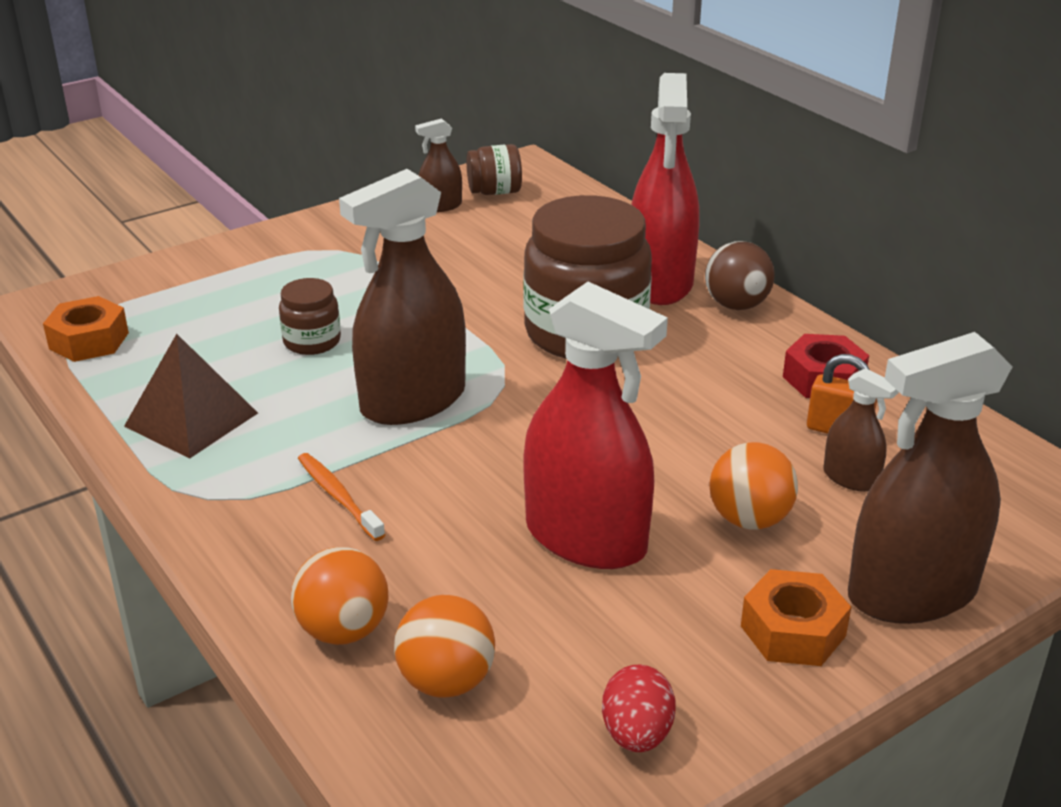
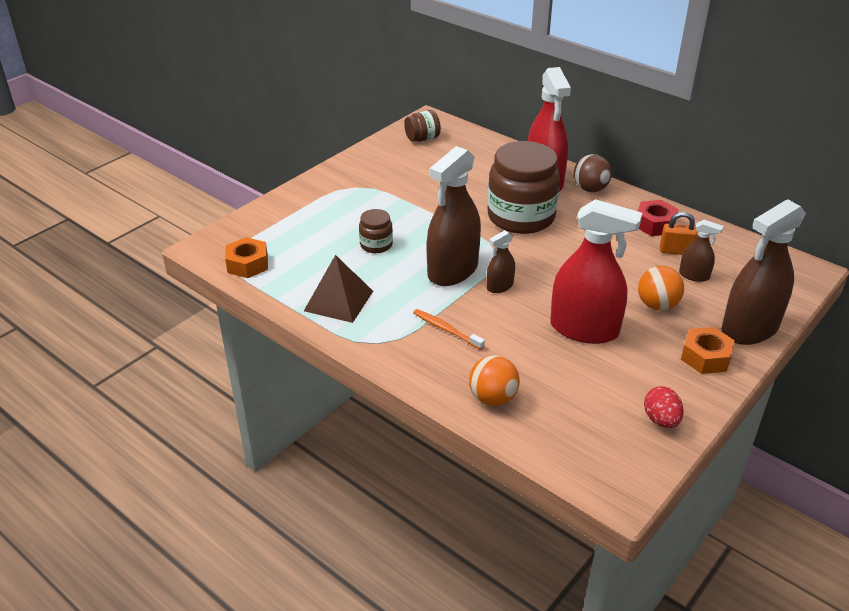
camera: 15 degrees left, 5 degrees up
orange ball [394,595,495,698] -> none
brown spray bottle [415,118,462,212] -> brown spray bottle moved to [487,230,515,293]

